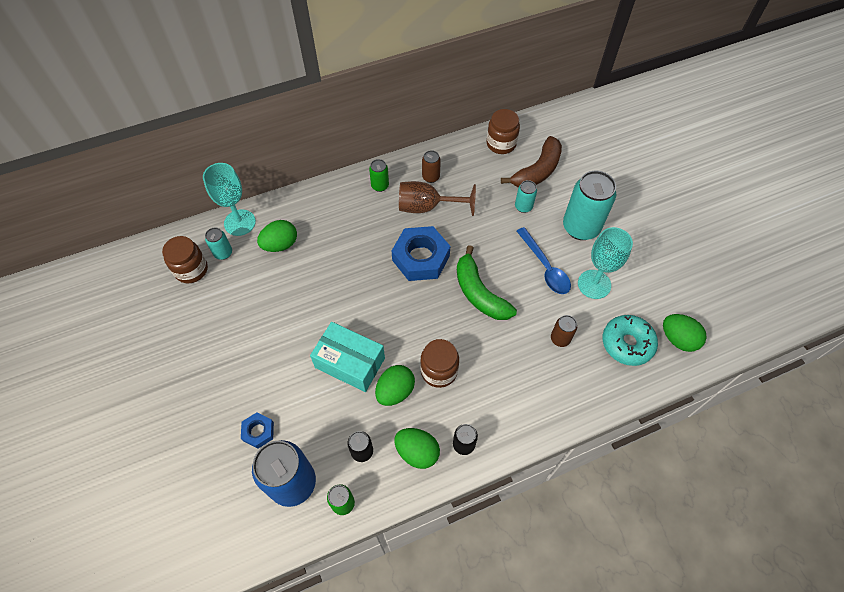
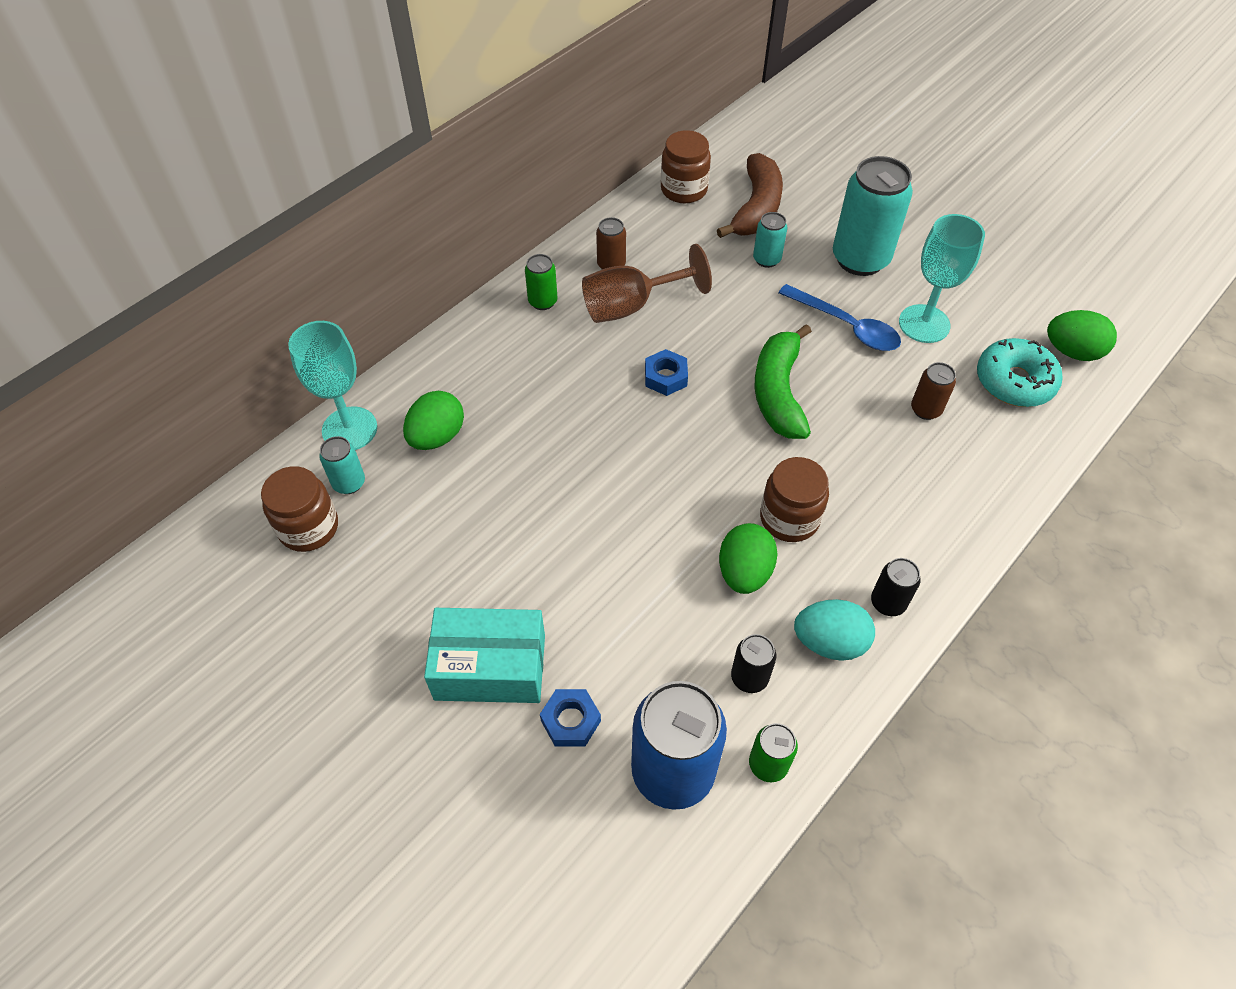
camera: 25 degrees left, 5 degrees down
turquoise box [310,322,385,392] -> turquoise box moved to [424,608,545,703]
blue nut [392,226,450,281] -> blue nut [645,349,688,396], size x0.51
green egg [394,428,440,469] -> turquoise egg [794,599,875,661]
green banana [457,245,517,320] -> green banana turned 60 degrees clockwise [755,324,812,439]

